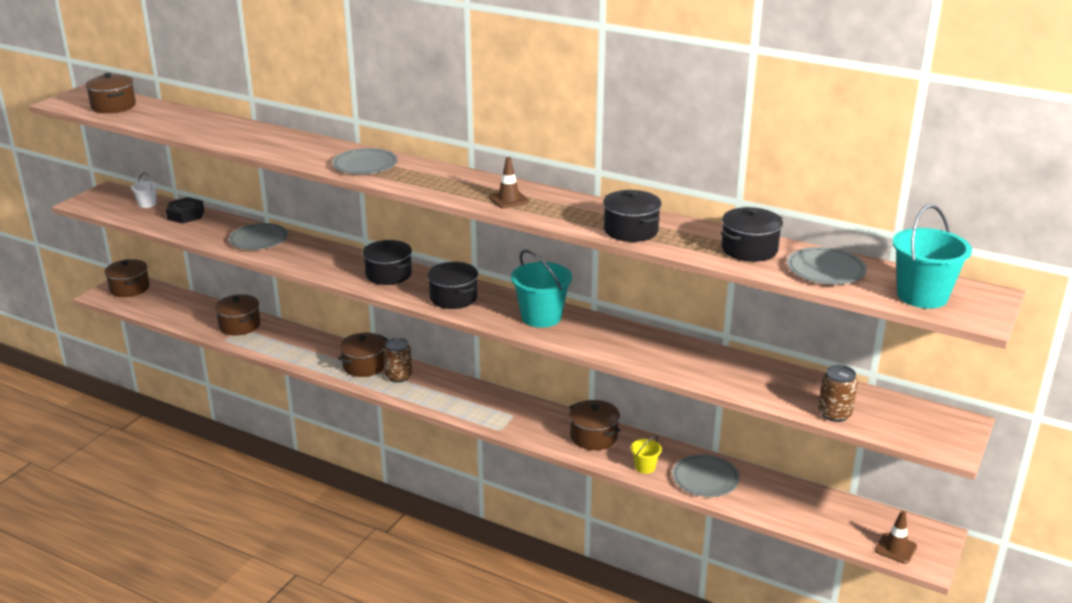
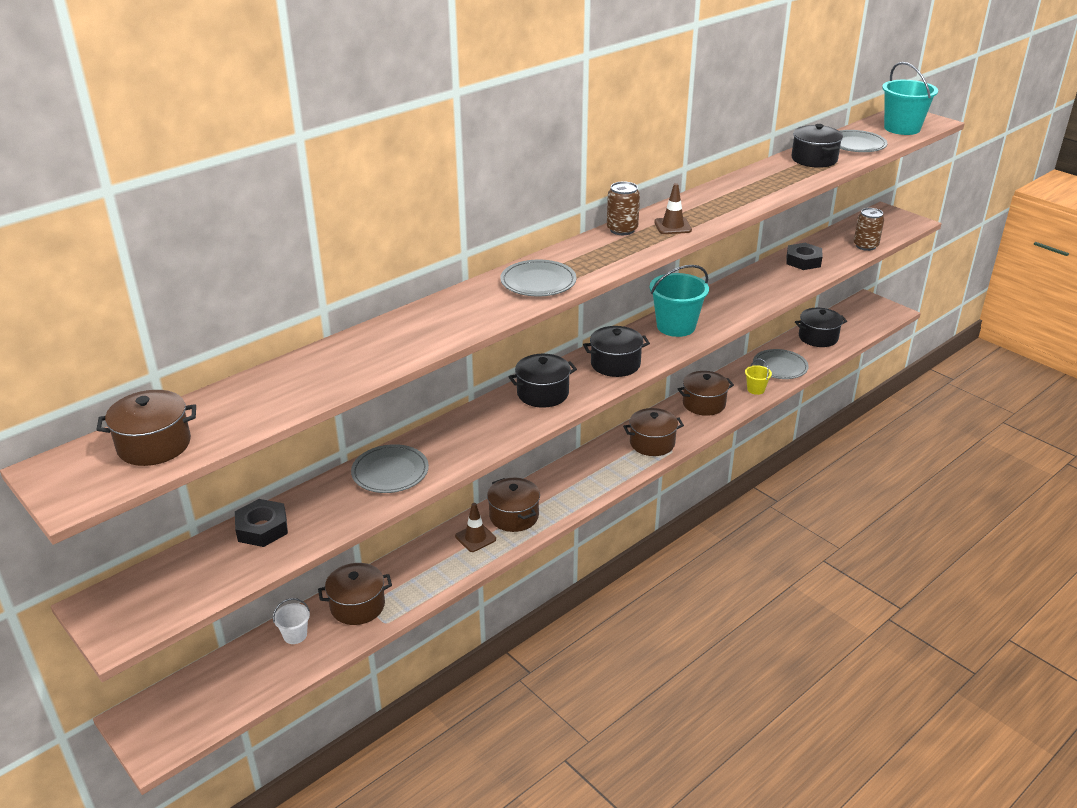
camera: 70 degrees left, 5 degrees up
brown pot [105,259,150,297] -> brown pot moved to [623,408,684,456]
white bucket [131,173,158,208] -> white bucket moved to [273,598,310,644]
brown can [384,338,412,383] -> brown can moved to [607,181,640,235]
black pot [603,190,662,242] -> black pot moved to [795,308,847,347]
brown traffic cone [875,511,917,564] -> brown traffic cone moved to [455,503,496,552]
none -> black nut [786,243,823,270]

